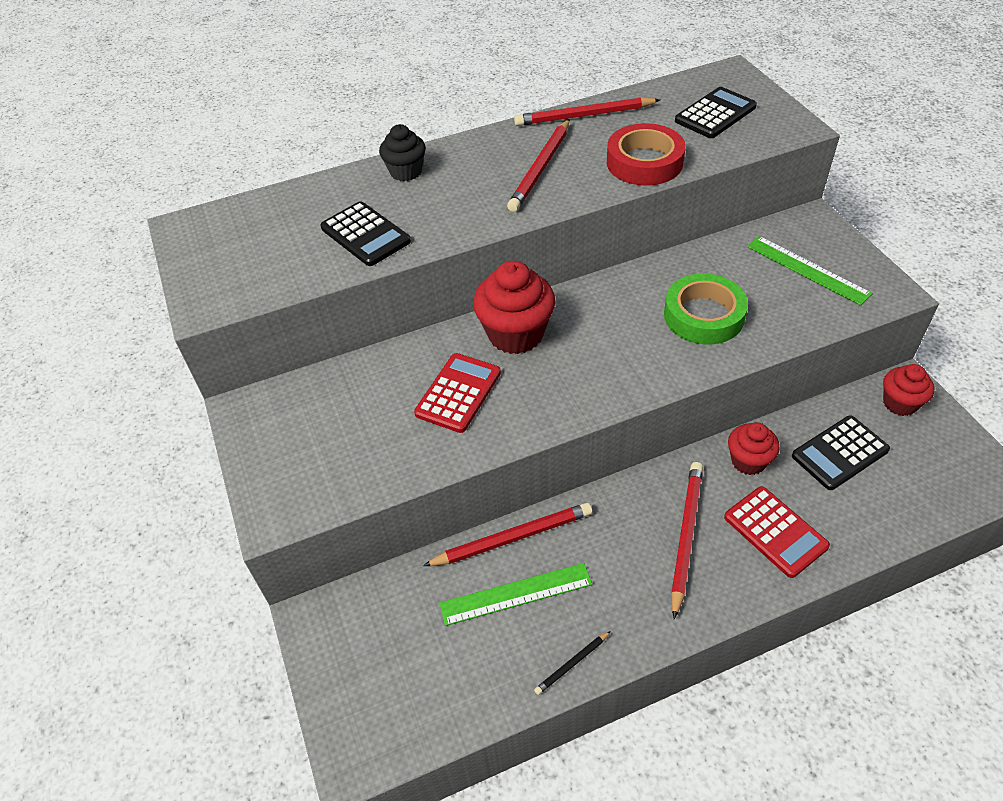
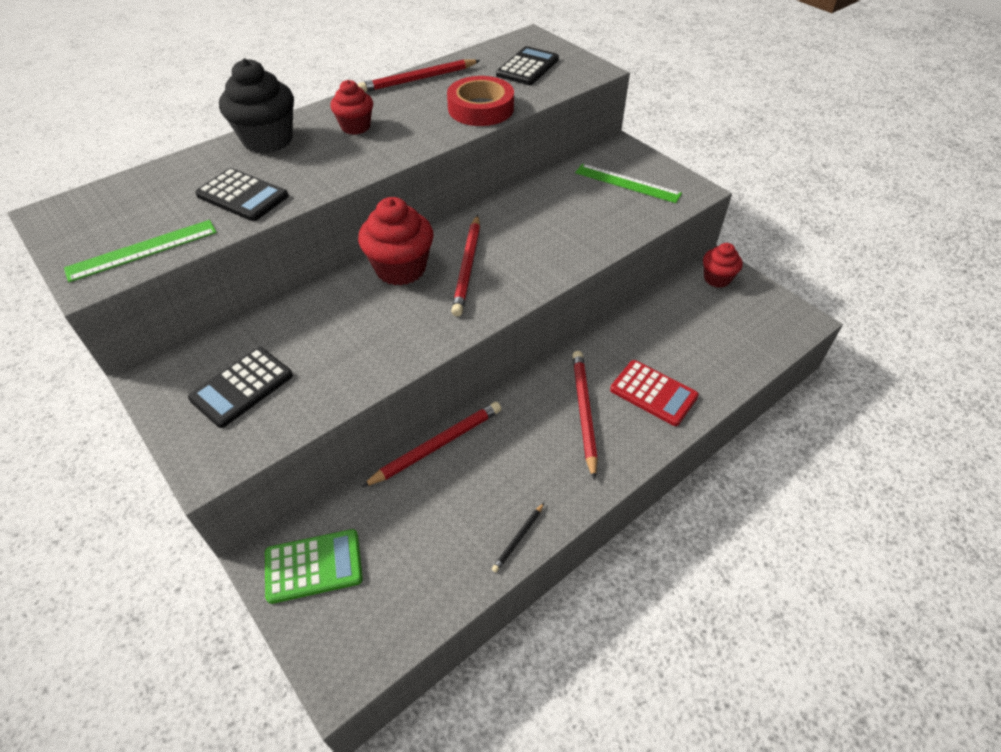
camera: 20 degrees left, 0 degrees up
black cupcake [379,124,426,181] -> black cupcake [219,58,294,153], size x1.65
red calculator [414,353,501,433] -> none
green ruler [439,563,593,626] -> green ruler moved to [64,220,217,282]
red pencil [507,119,569,212] -> red pencil moved to [451,215,480,316]
green tape [664,274,748,345] -> none
red cupcake [728,422,780,475] -> red cupcake moved to [330,80,373,135]
black calculator [792,415,890,490] -> black calculator moved to [188,347,293,428]
none -> green calculator [265,529,363,604]

